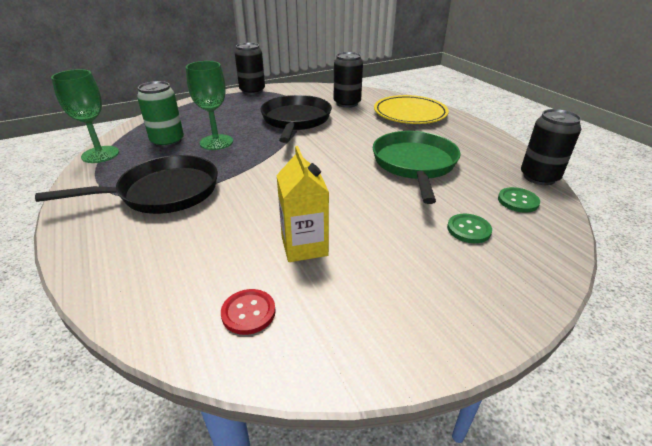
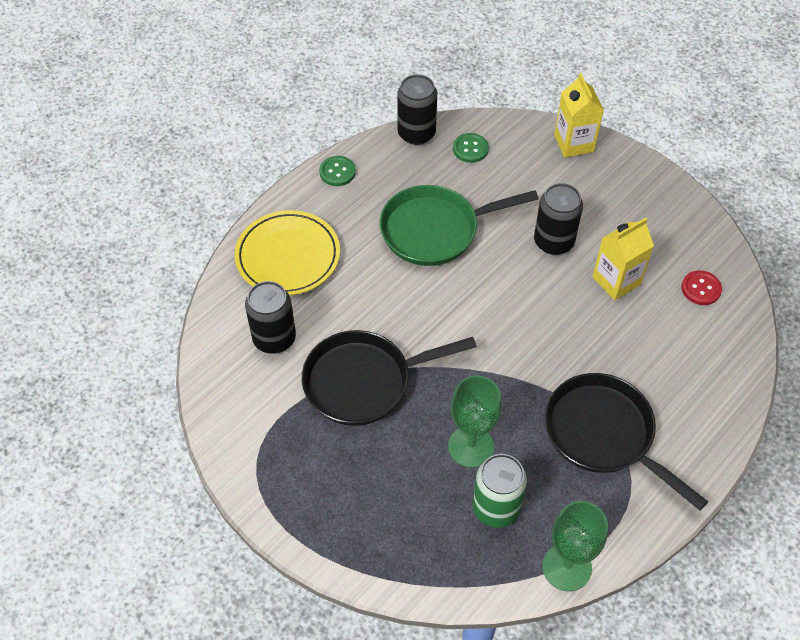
camera: 110 degrees left, 20 degrees up
black can [235,43,265,95] -> black can moved to [534,183,583,255]
green button [447,214,492,243] -> green button moved to [319,156,356,186]
none -> yellow carton [554,73,604,158]

